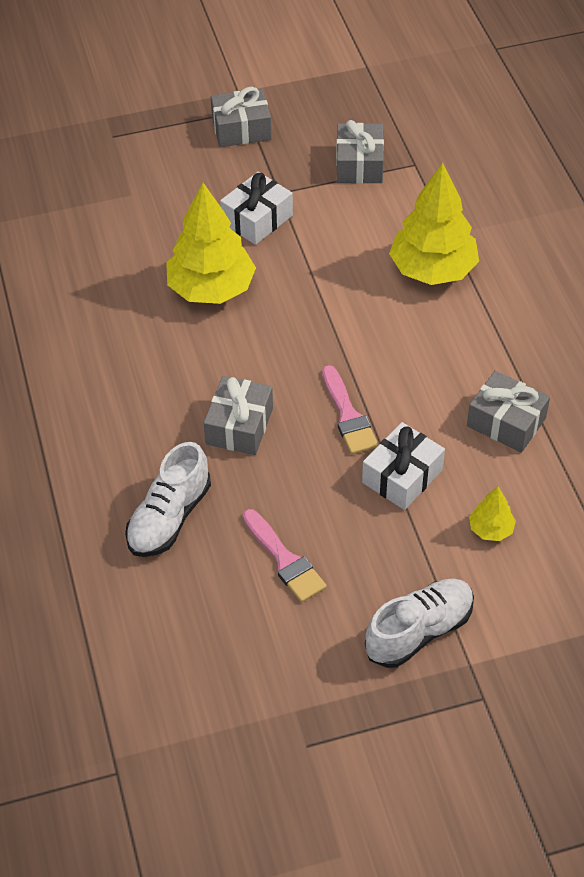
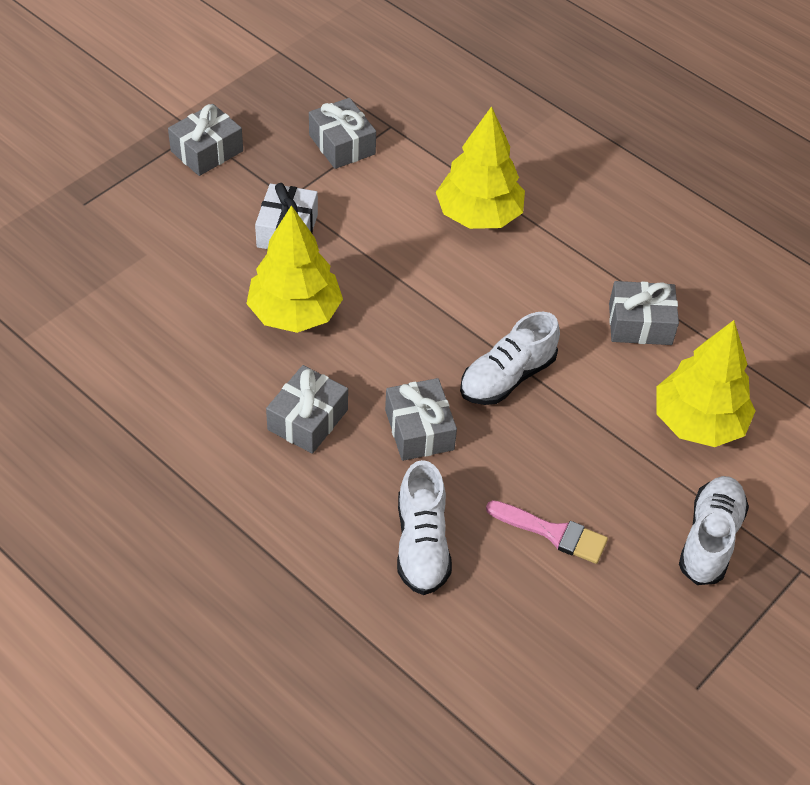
camera: 35 degrees left, 0 degrees up
pink brush [322,365,378,454] -> white shoe [460,312,560,405]
white gift [362,422,445,510] -> none
yellow tree [469,486,516,541] -> yellow tree [656,320,755,447], size x2.19
none -> grey gift [266,365,348,454]

